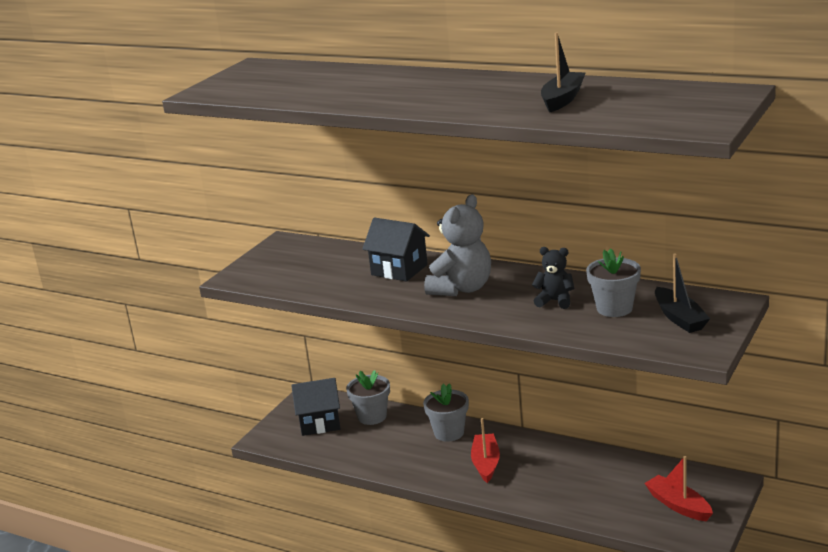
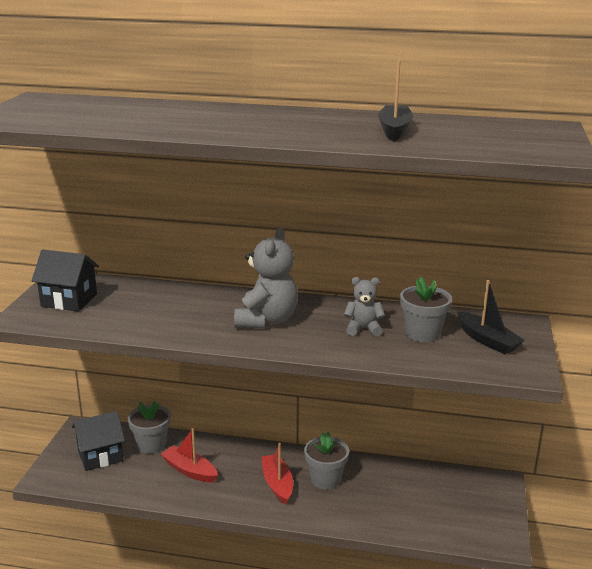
camera: 20 degrees left, 0 degrees up
black house [362,217,430,282] -> black house moved to [31,249,99,312]
grey flower pot [423,383,469,442] -> grey flower pot moved to [304,432,349,489]
black teddy bear [532,247,574,309] -> grey teddy bear [344,277,385,336]
red boat [644,456,713,521] -> red boat moved to [161,428,218,483]

